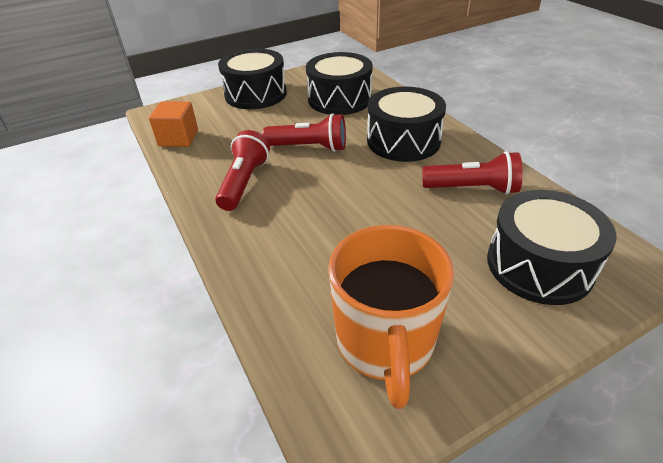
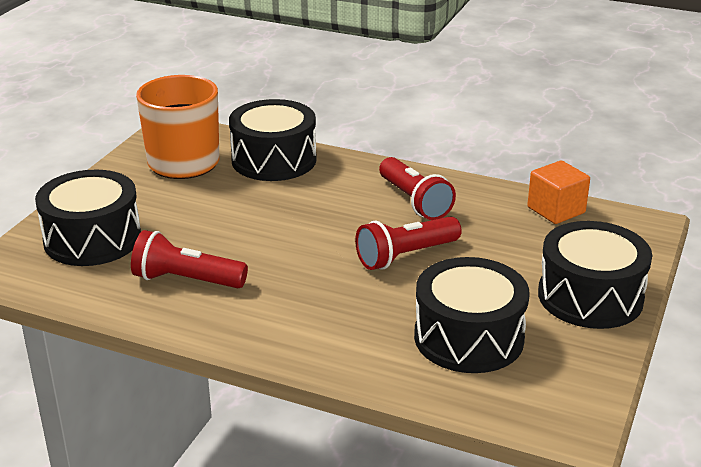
camera: 140 degrees right, 10 degrees down
black drum [367,86,446,162] -> black drum moved to [229,99,317,181]
red flashlight [422,151,523,195] -> red flashlight turned 45 degrees clockwise [131,230,248,288]

